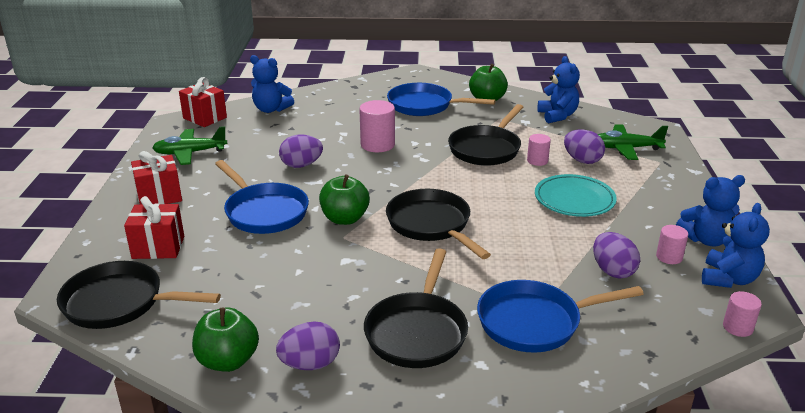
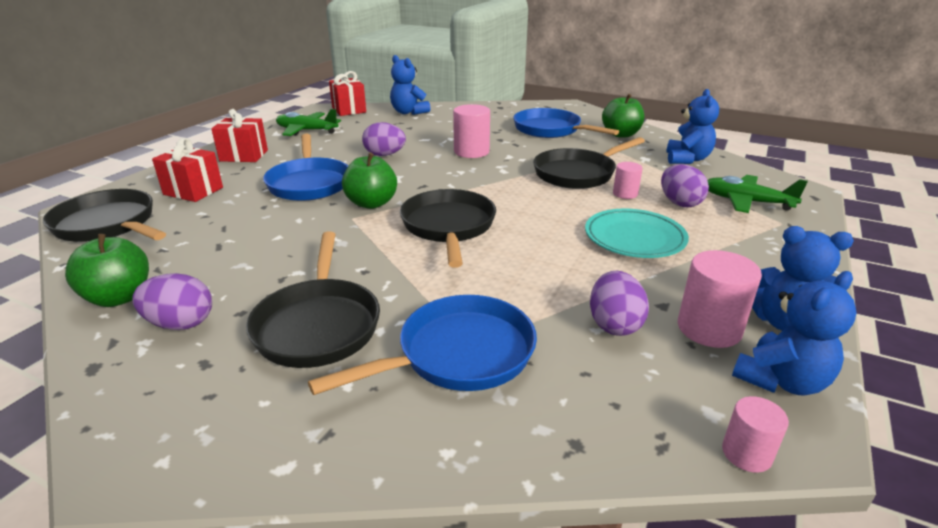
camera: 25 degrees right, 0 degrees up
black pan [364,248,468,368] -> black pan turned 45 degrees counterclockwise [246,231,380,368]
blue pan [477,280,644,353] -> blue pan turned 135 degrees clockwise [308,295,537,395]
pink cylinder [656,225,688,264] -> pink cylinder [678,250,762,348], size x1.70

